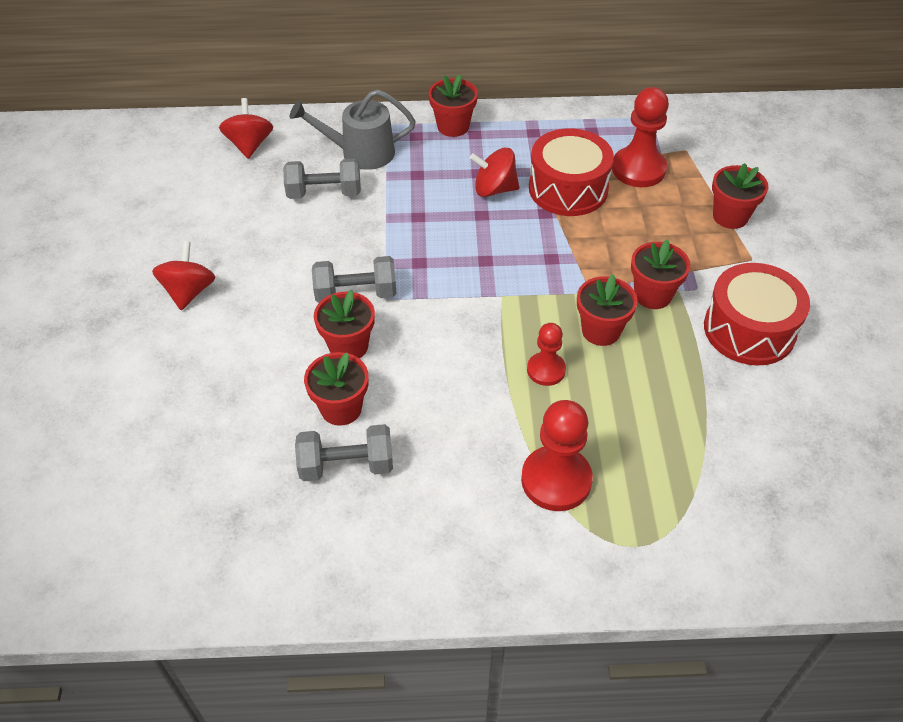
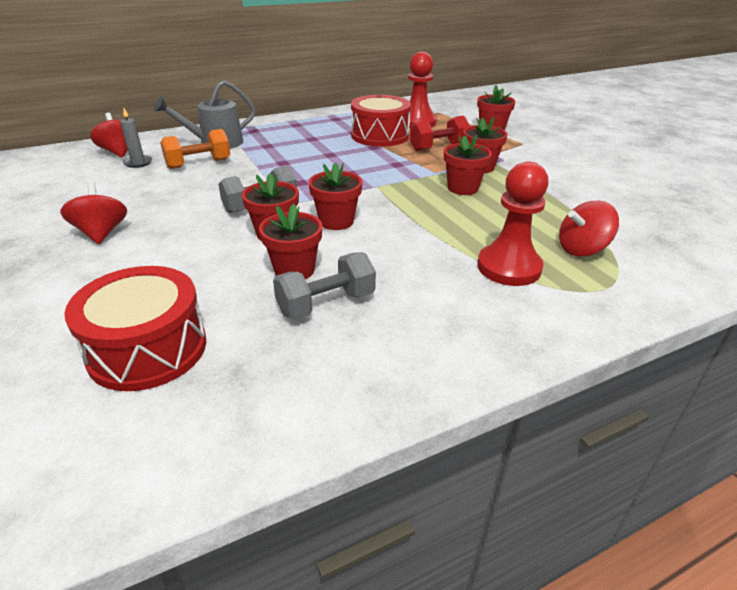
camera: 25 degrees left, 15 degrees down
grey dumbbell [283,158,361,199] -> orange dumbbell [161,129,230,169]
red flower pot [429,74,478,137] -> red flower pot moved to [308,163,363,230]
red spinning top [470,148,519,197] -> red spinning top moved to [559,201,619,257]
red pawn [527,323,566,386] -> none
red drum [704,263,810,366] -> red drum moved to [64,266,206,391]
none -> grey candle [120,108,152,168]
none -> red dumbbell [410,115,470,151]

